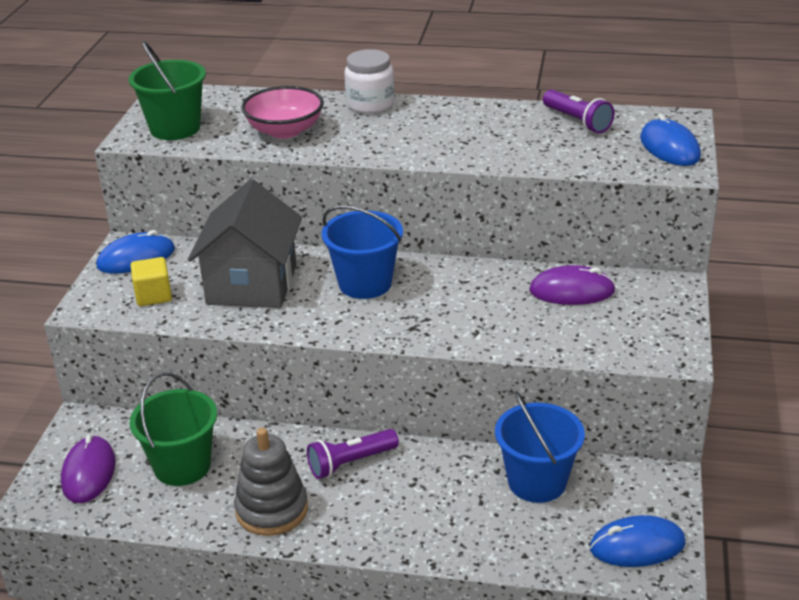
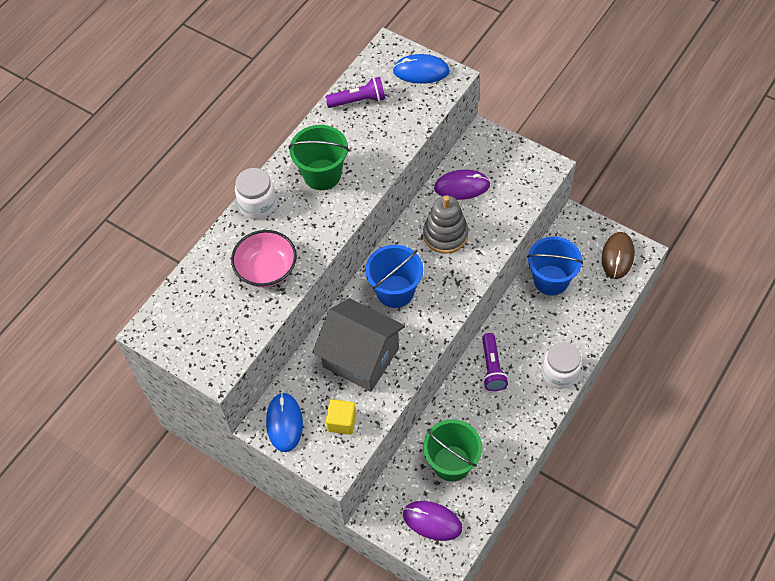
camera: 65 degrees left, 25 degrees up
green bucket [129,41,206,140] -> green bucket moved to [289,125,349,190]
grey stacking toy [234,428,308,536] -> grey stacking toy moved to [423,195,468,254]
purple mouse [529,265,616,305] -> purple mouse turned 60 degrees clockwise [434,170,490,200]
blue mouse [590,515,686,567] -> brown mouse [602,232,635,279]
none -> white jar [542,342,582,389]

